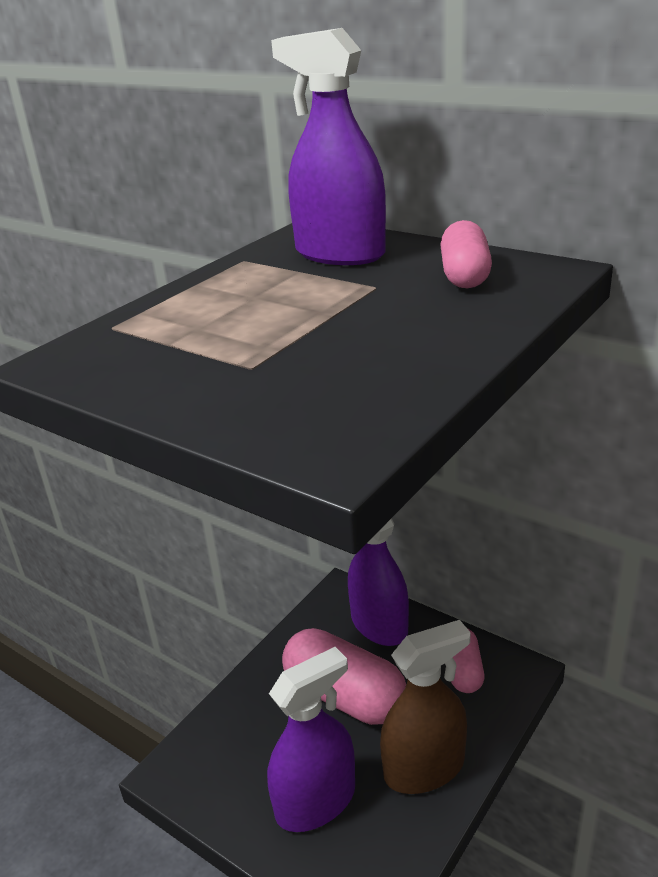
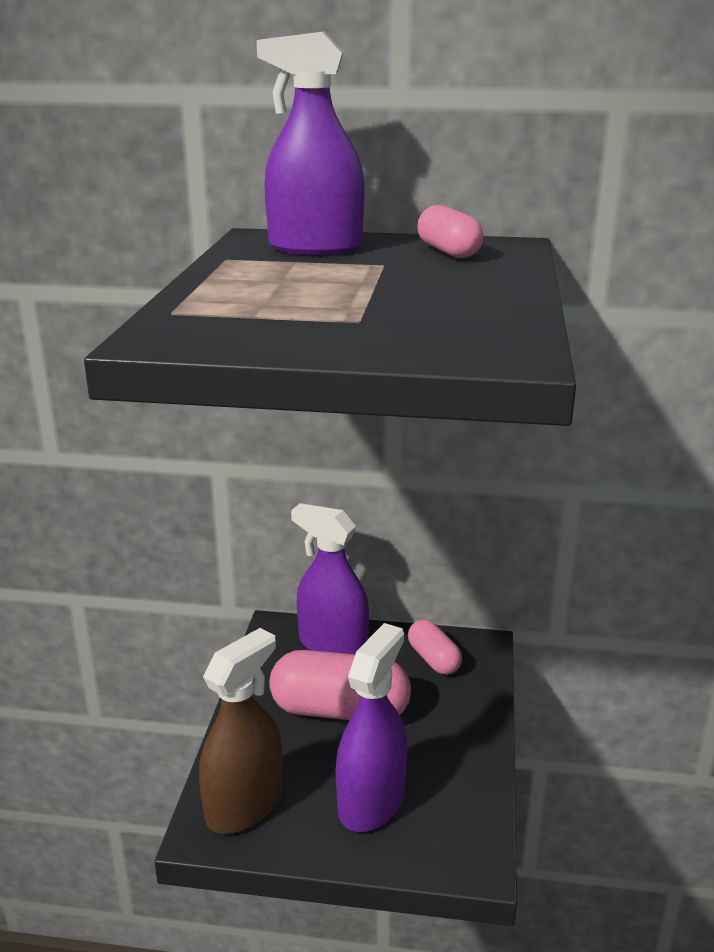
camera: 30 degrees left, 5 degrees down
brown spray bottle [380,620,471,794] -> brown spray bottle moved to [199,628,283,834]

